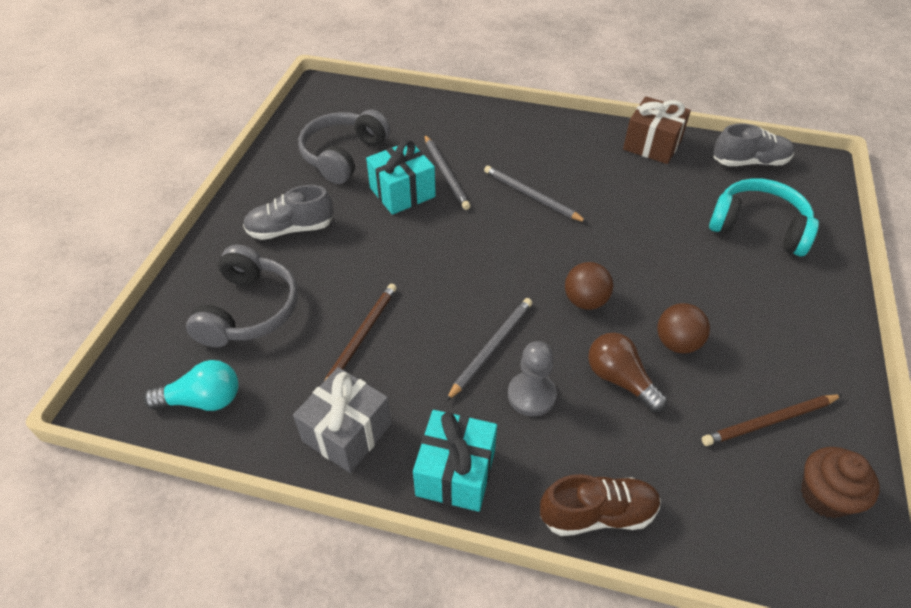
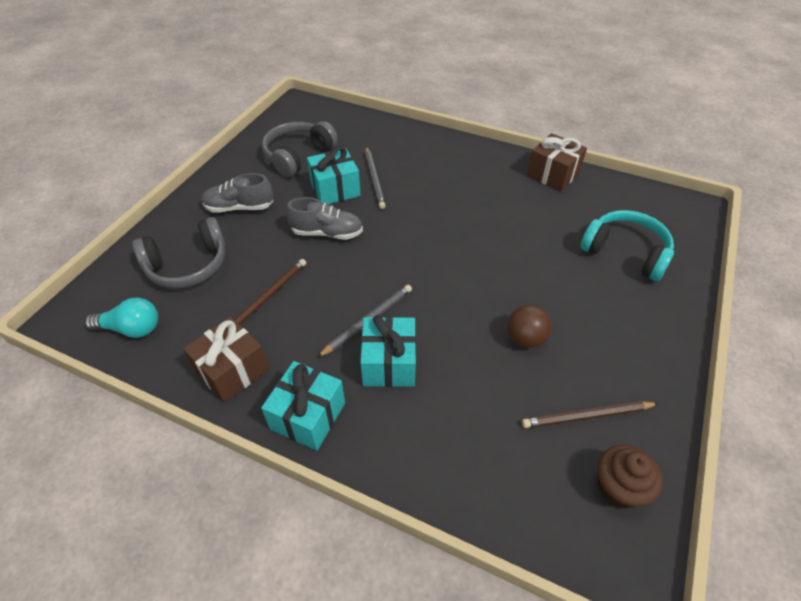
camera: 10 degrees right, 0 degrees up
grey headphones [186,245,298,347] -> grey headphones turned 45 degrees clockwise [132,217,226,288]
grey gift [293,367,392,473] -> brown gift [183,317,269,403]
grey pencil [484,166,587,222] -> none
grey pawn [508,341,557,416] -> turquoise gift [360,315,416,387]
brown shoe [540,474,661,536] -> none
brown ball [565,262,613,310] -> none
brown light bulb [588,333,668,412] -> none
grey shoe [713,124,794,166] -> grey shoe moved to [286,197,363,240]

